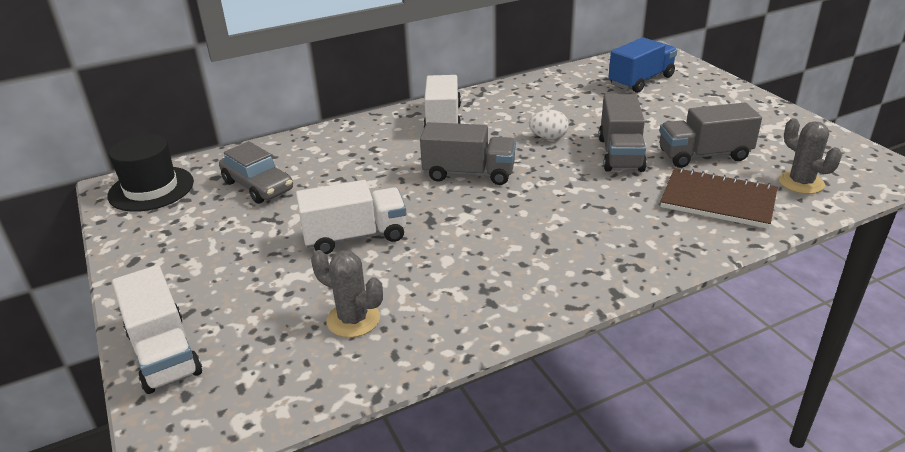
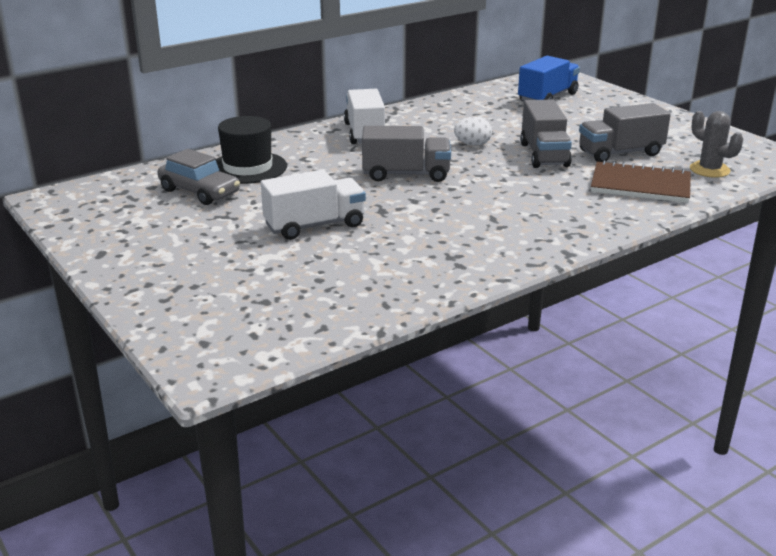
camera: 10 degrees left, 5 degrees down
black hat [107,134,194,212] -> black hat moved to [216,116,287,184]
white truck [112,265,202,394] -> none
grey cactus [311,250,383,338] -> none

